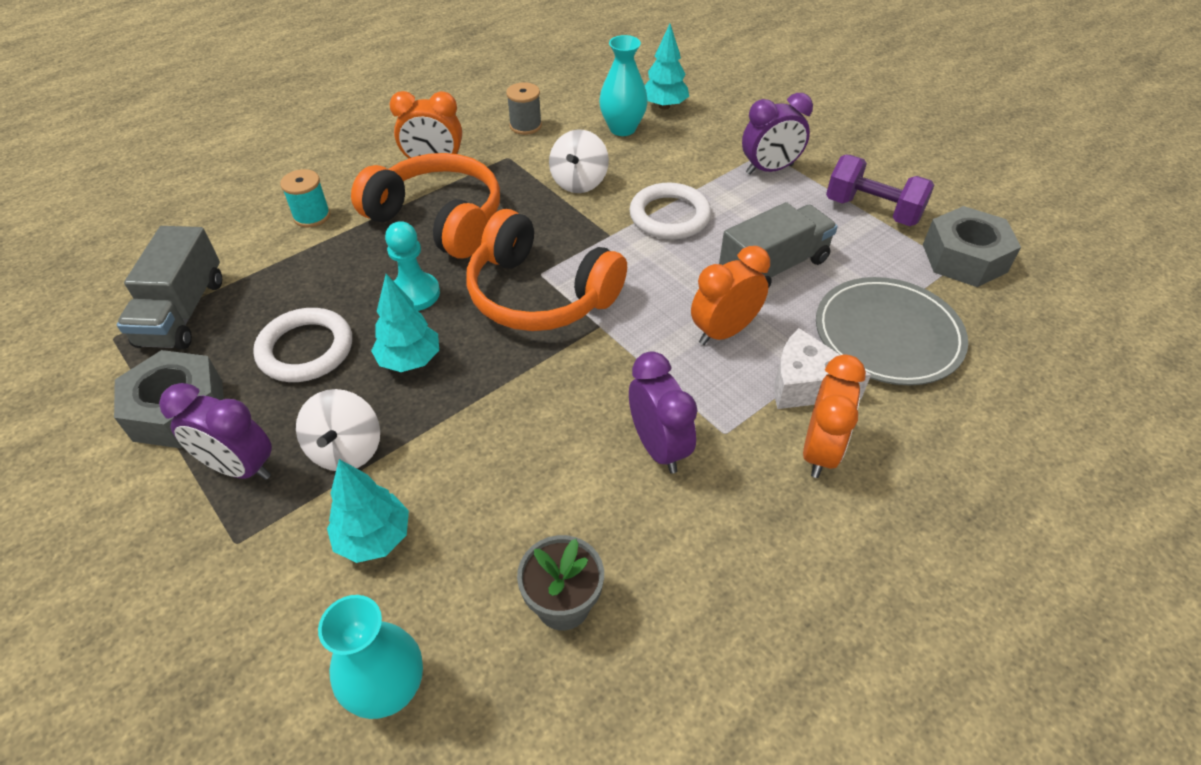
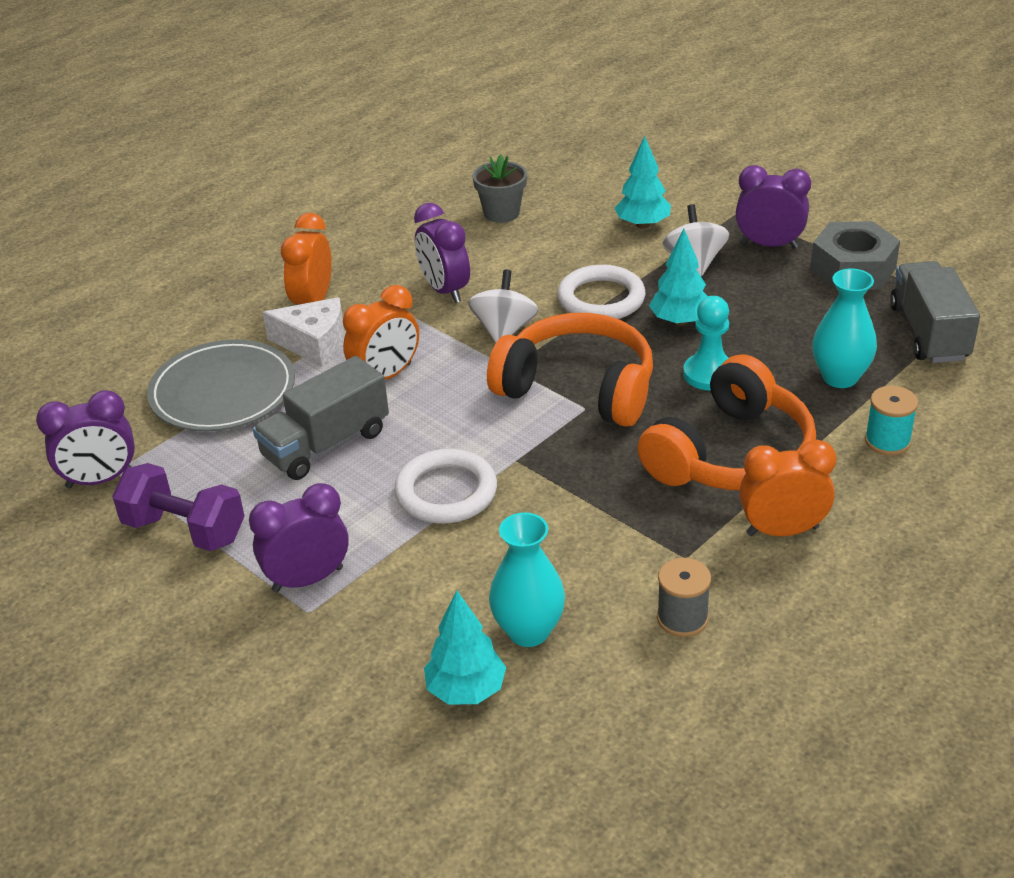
camera: 175 degrees right, 10 degrees down
white ring [253,308,352,382] -> white ring moved to [557,265,645,319]
turquoise vase [318,595,423,719] -> turquoise vase moved to [812,268,877,388]
orange headphones [351,153,500,258] -> orange headphones turned 75 degrees counterclockwise [637,355,816,490]
white spinning top [549,129,609,193] -> white spinning top moved to [468,269,538,343]
grey nut [923,206,1021,287] -> purple clock [36,390,135,488]

